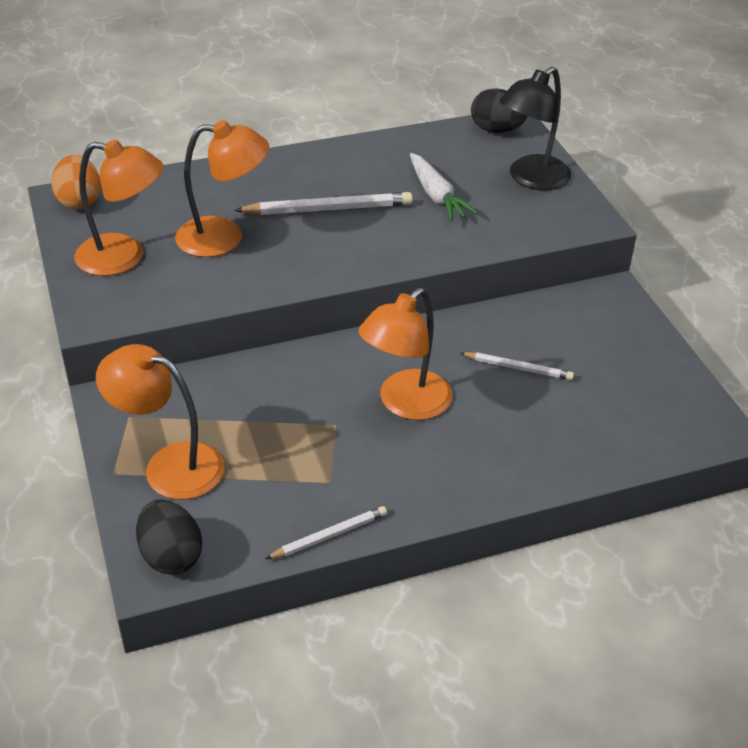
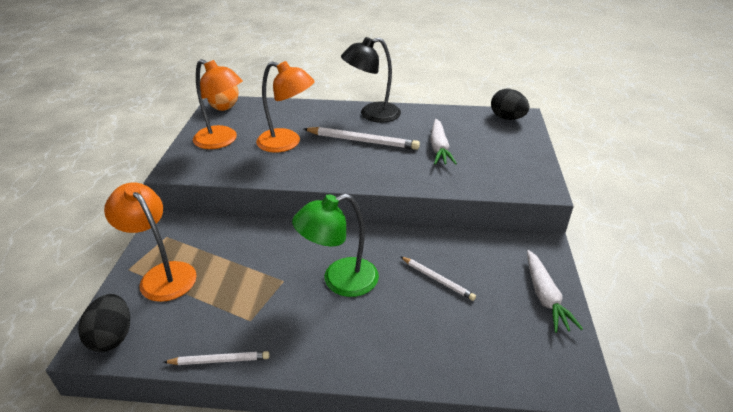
camera: 25 degrees right, 5 degrees down
orange lamp [359,288,452,420] -> green lamp [292,194,379,297]
black lamp [500,67,571,190] -> black lamp moved to [341,37,401,122]
none -> white carrot [527,250,583,333]

